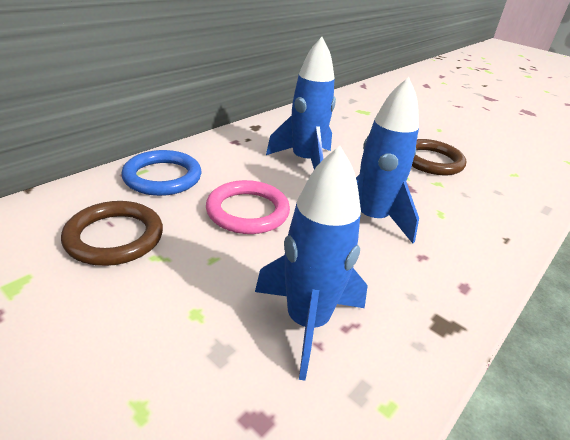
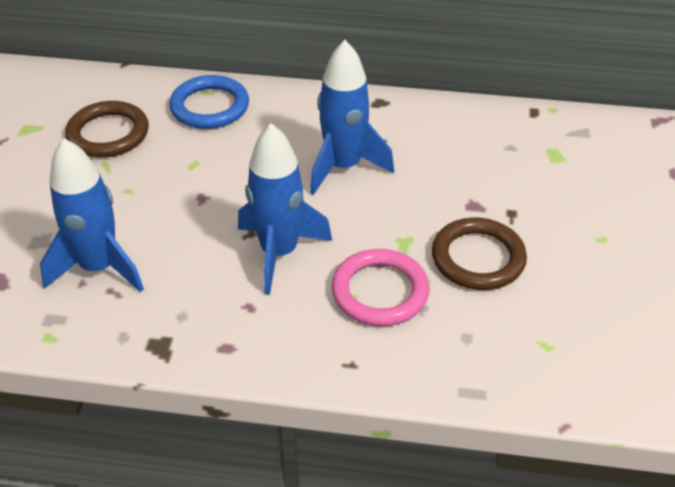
camera: 60 degrees right, 10 degrees up
pink ring [206,180,290,234] -> pink ring moved to [332,249,430,326]

